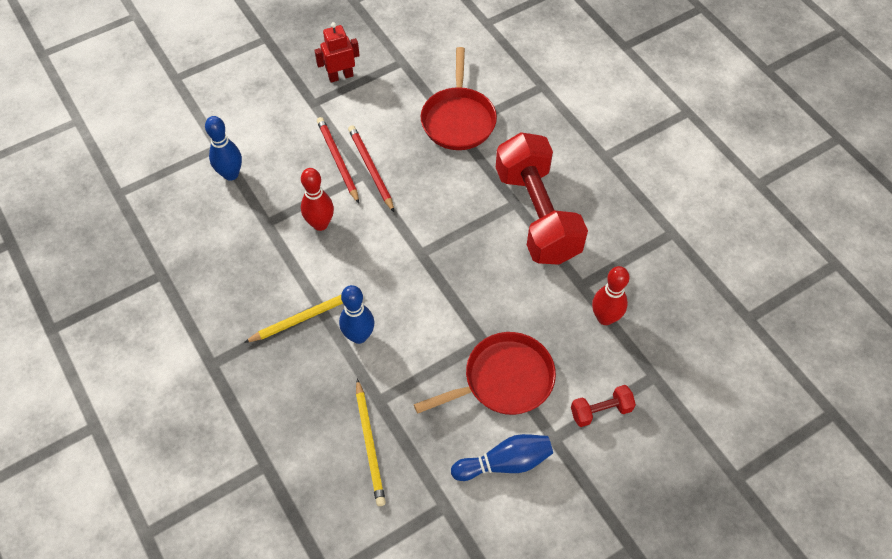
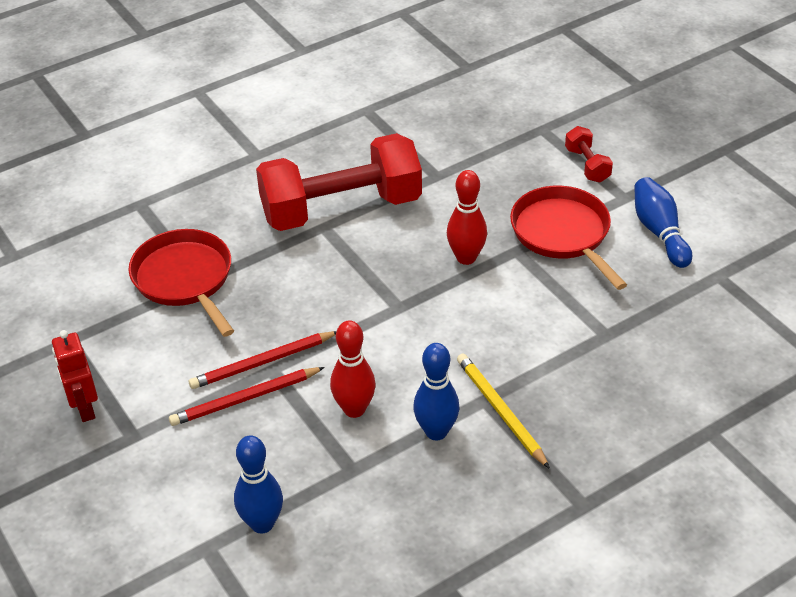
camera: 90 degrees left, 15 degrees down
blue bowling pin [339,285,374,344] -> blue bowling pin moved to [413,343,460,440]
yellow pencil [356,379,386,506] -> none
red pan [421,47,497,150] -> red pan turned 120 degrees counterclockwise [128,229,234,337]
red bowling pin [592,266,629,325] -> red bowling pin moved to [447,170,487,265]

